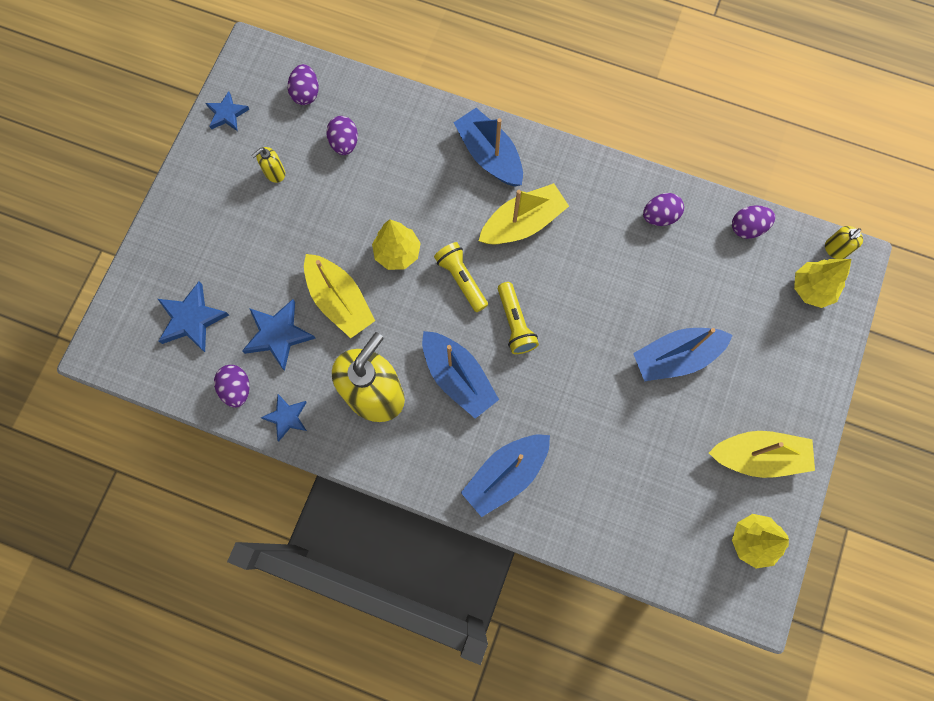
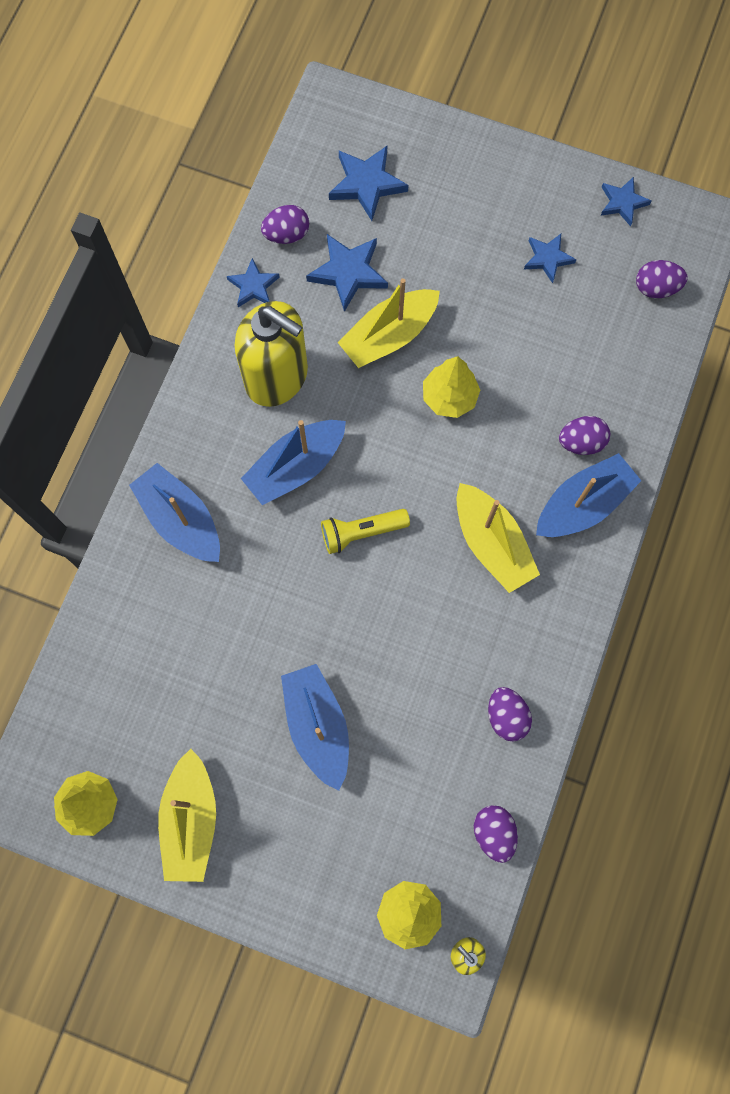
camera: 90 degrees right, 0 degrees up
yellow soap dispenser [251,147,285,183] -> blue star [524,234,577,283]
purple egg [326,116,358,155] -> purple egg moved to [559,416,610,455]
yellow flashlight [434,242,488,312] -> none

